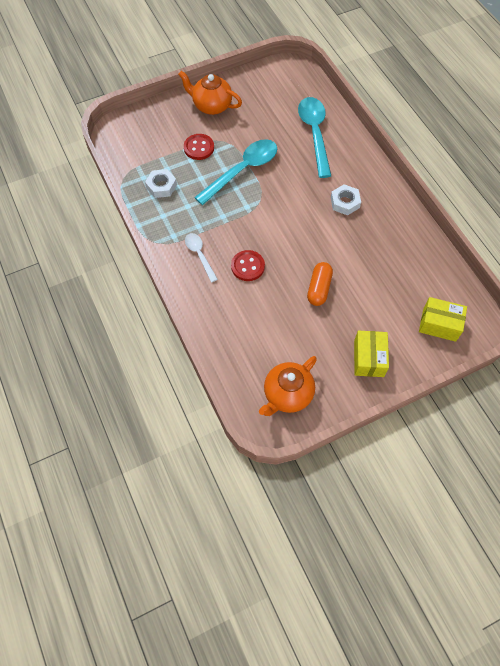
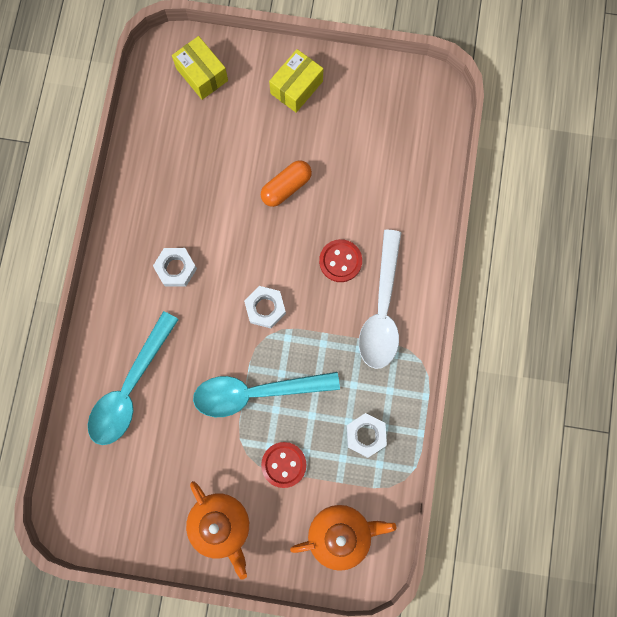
camera: 145 degrees left, 15 degrees up
white spoon [185,233,218,282] -> white spoon [359,230,401,369], size x1.83
orange teapot [259,356,317,416] -> orange teapot moved to [290,505,396,571]
none -> white nut [244,286,286,328]

